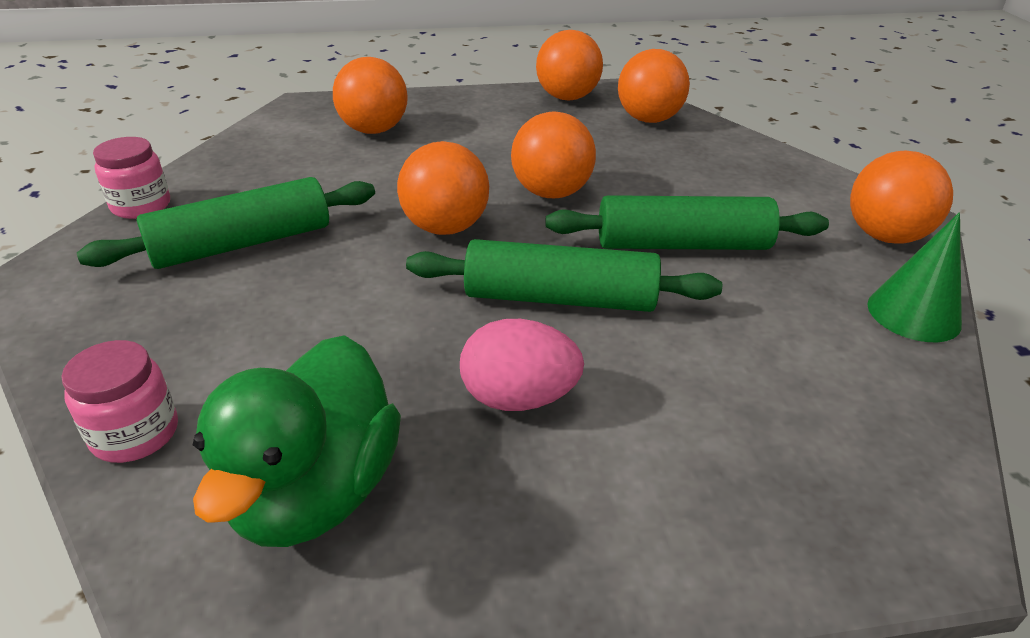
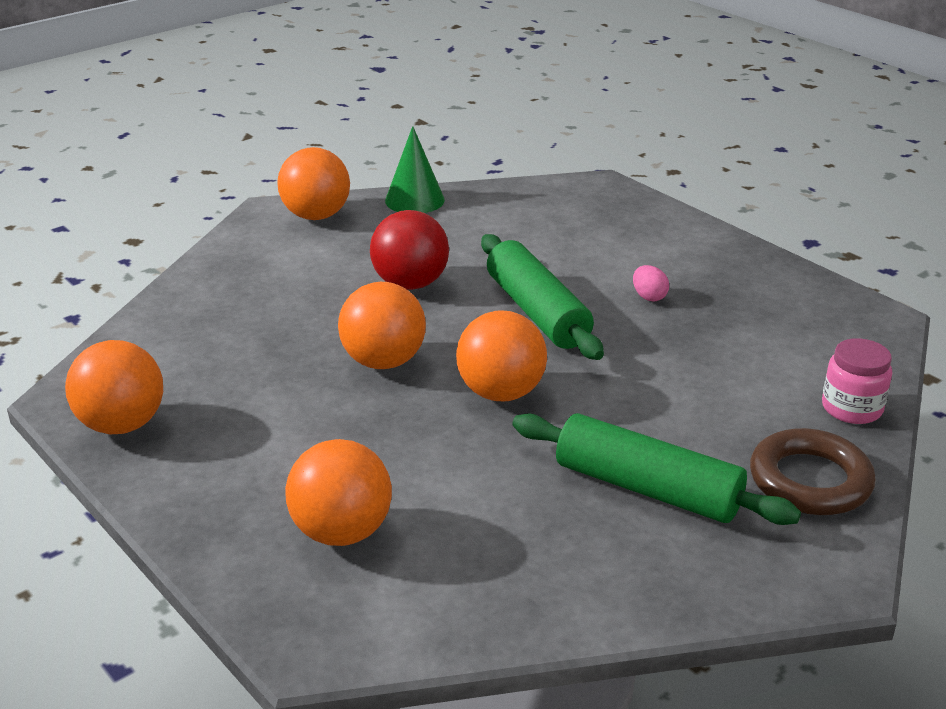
camera: 120 degrees left, 5 degrees down
pink jar [93,137,170,219] -> none
green duck [193,335,401,547] -> none
pink egg [460,319,584,411] -> pink egg [633,265,669,301], size x0.54
green rolling pin [545,195,829,250] -> red ball [370,210,449,290]
orange ball [618,49,690,123] -> none
none -> brown ring [750,428,876,515]

